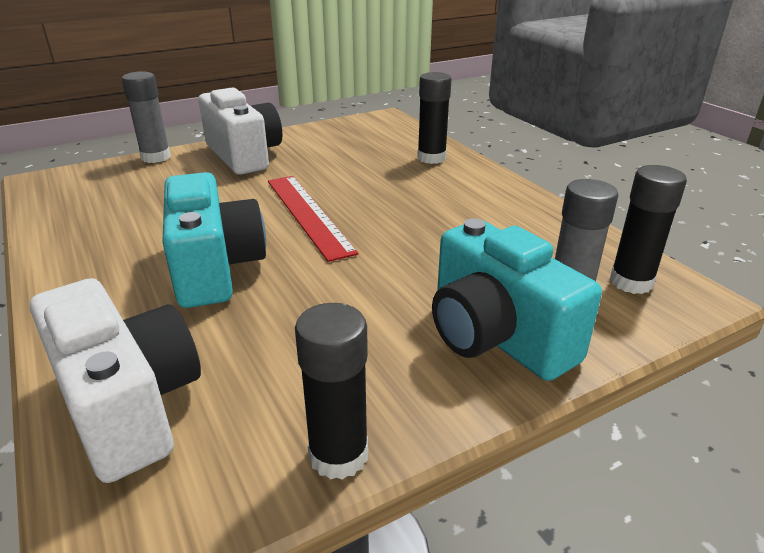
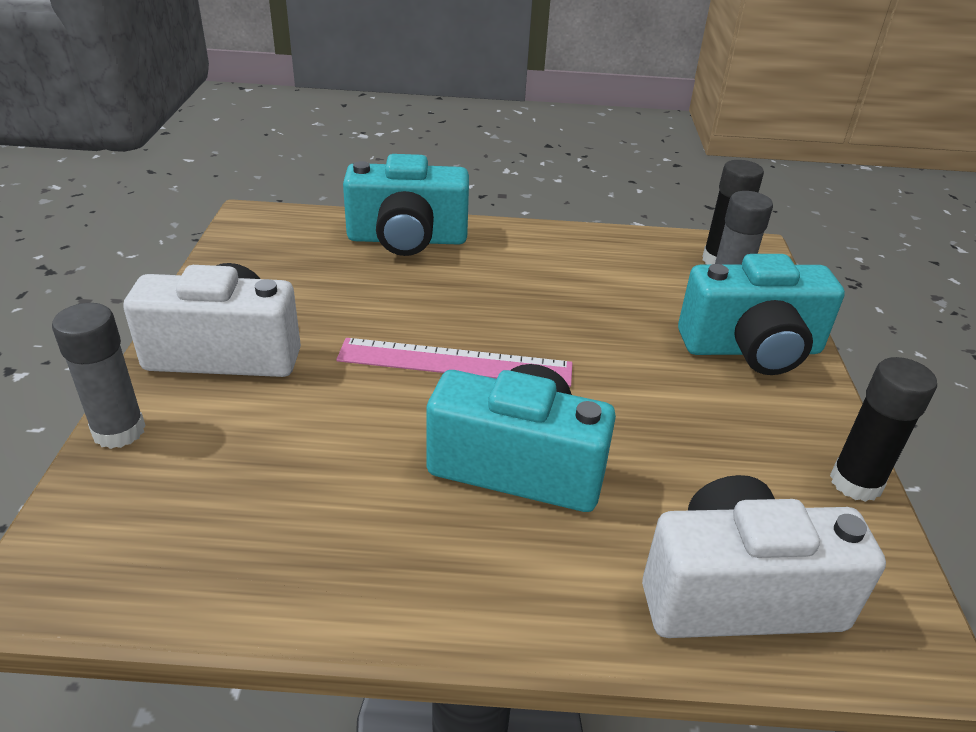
camera: 60 degrees left, 5 degrees up
red ruler [268,176,358,262] -> pink ruler [336,338,572,387]
black glue stick [417,72,452,164] -> turquoise camera [343,154,469,256]

